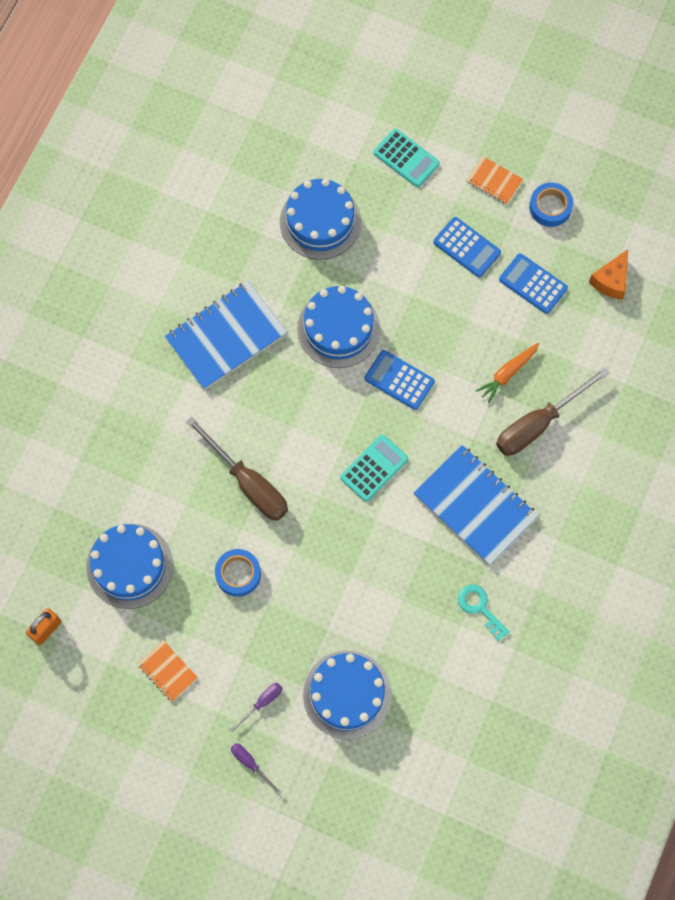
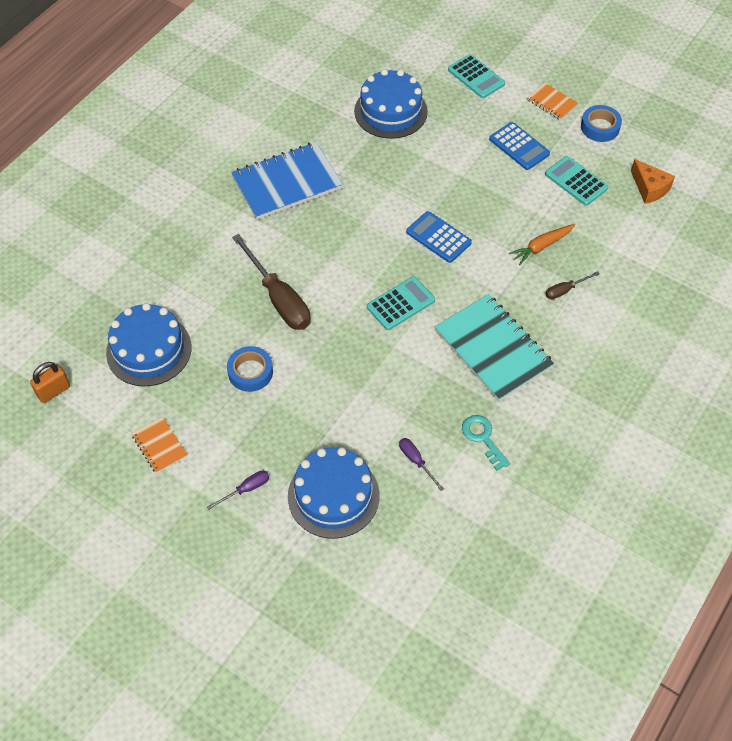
camera: 10 degrees right, 15 degrees down
purple screwdriver [231,743,282,795] -> purple screwdriver moved to [399,438,444,491]
blue cake [297,286,380,368] -> none
blue notebook [414,445,538,565] -> turquoise notebook [435,294,554,401]
brown screwdriver [496,367,609,456] -> brown screwdriver [545,271,600,299], size x0.46
blue calculator [499,253,568,314] -> turquoise calculator [545,156,608,206]
orange cheese [589,249,628,300] -> orange cheese turned 75 degrees counterclockwise [631,159,675,204]

